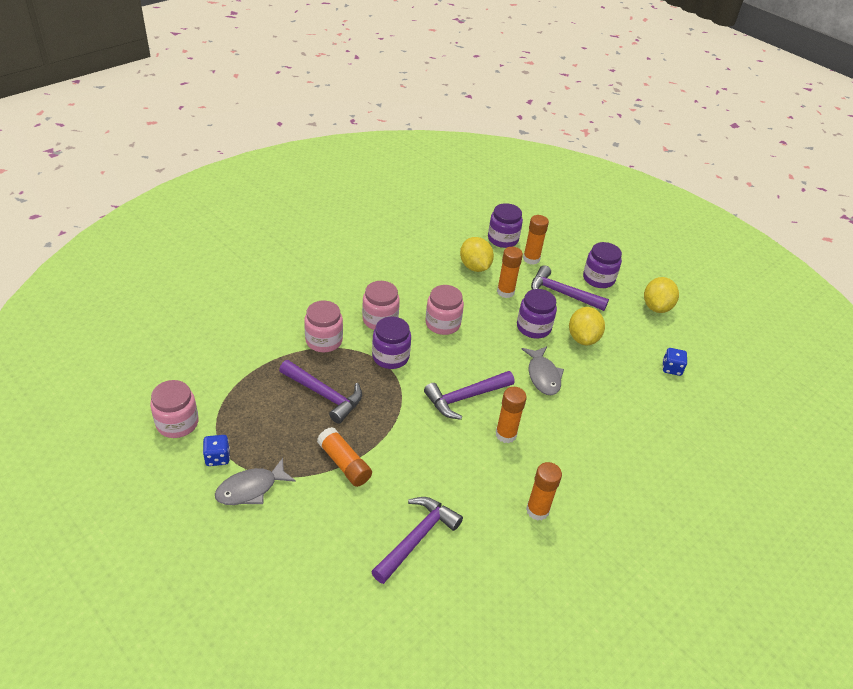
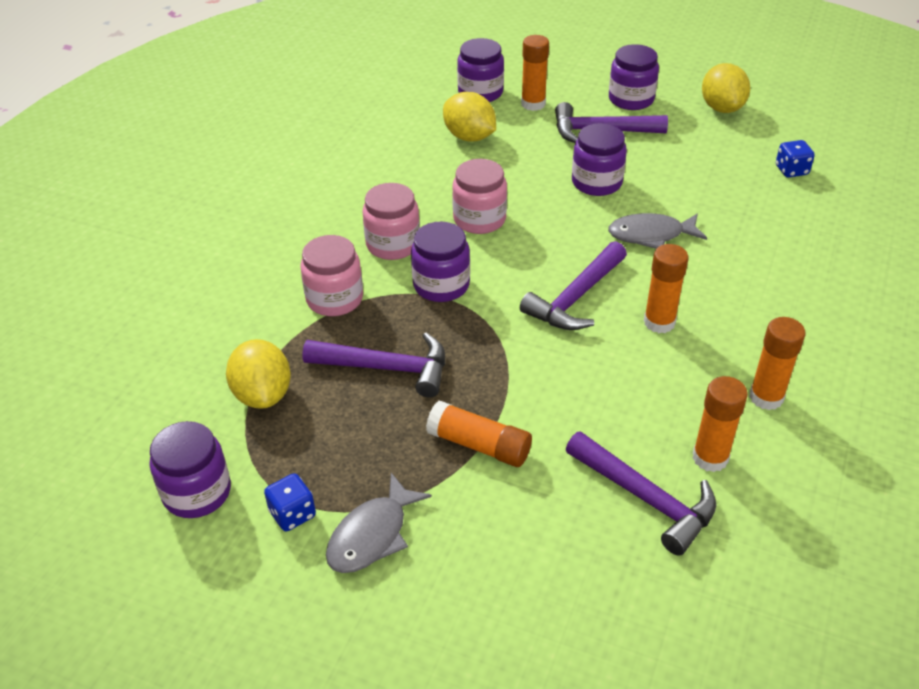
camera: 20 degrees left, 0 degrees up
pink jar [150,380,199,438] -> purple jar [150,421,231,518]
purple hammer [371,497,463,584] -> purple hammer turned 120 degrees clockwise [566,431,716,556]
orange glue stick [497,247,523,298] -> orange glue stick moved to [693,376,748,472]
grey fish [522,346,564,395] -> grey fish turned 120 degrees clockwise [608,213,707,249]
yellow lemon [569,307,605,345] -> yellow lemon moved to [226,339,291,409]

